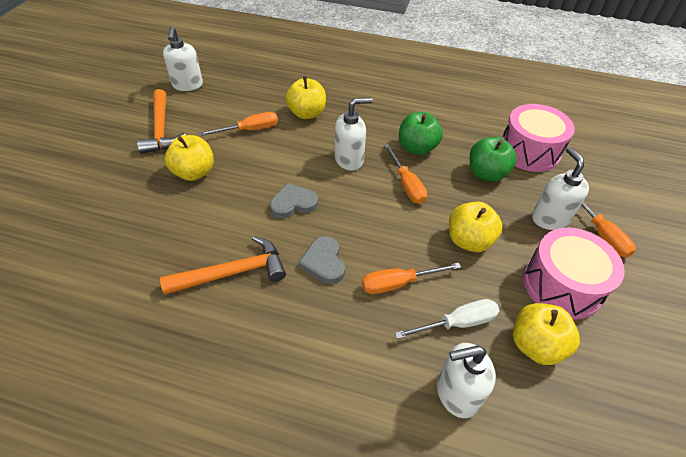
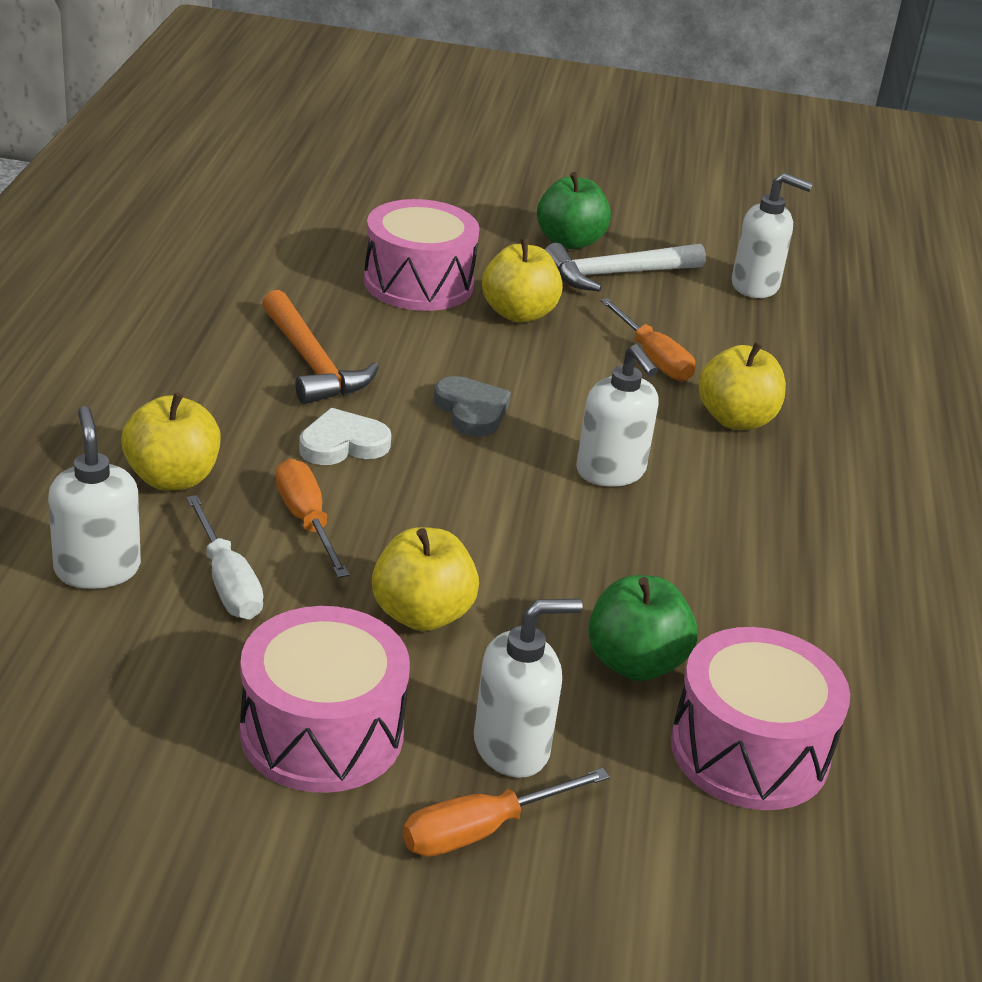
camera: 80 degrees right, 15 degrees down
orange hammer [137,89,186,154] -> white hammer [545,243,706,292]
white soap dispenser [163,26,203,91] -> white soap dispenser turned 150 degrees counterclockwise [732,173,813,298]
grey heart [298,236,345,284] -> white heart [299,408,391,465]
orange screwdriver [384,144,427,204] -> none
green apple [399,112,443,155] -> green apple moved to [537,172,611,249]
yellow apple [513,303,580,365] -> yellow apple moved to [121,392,221,491]
none -> pink drum [364,199,480,311]

